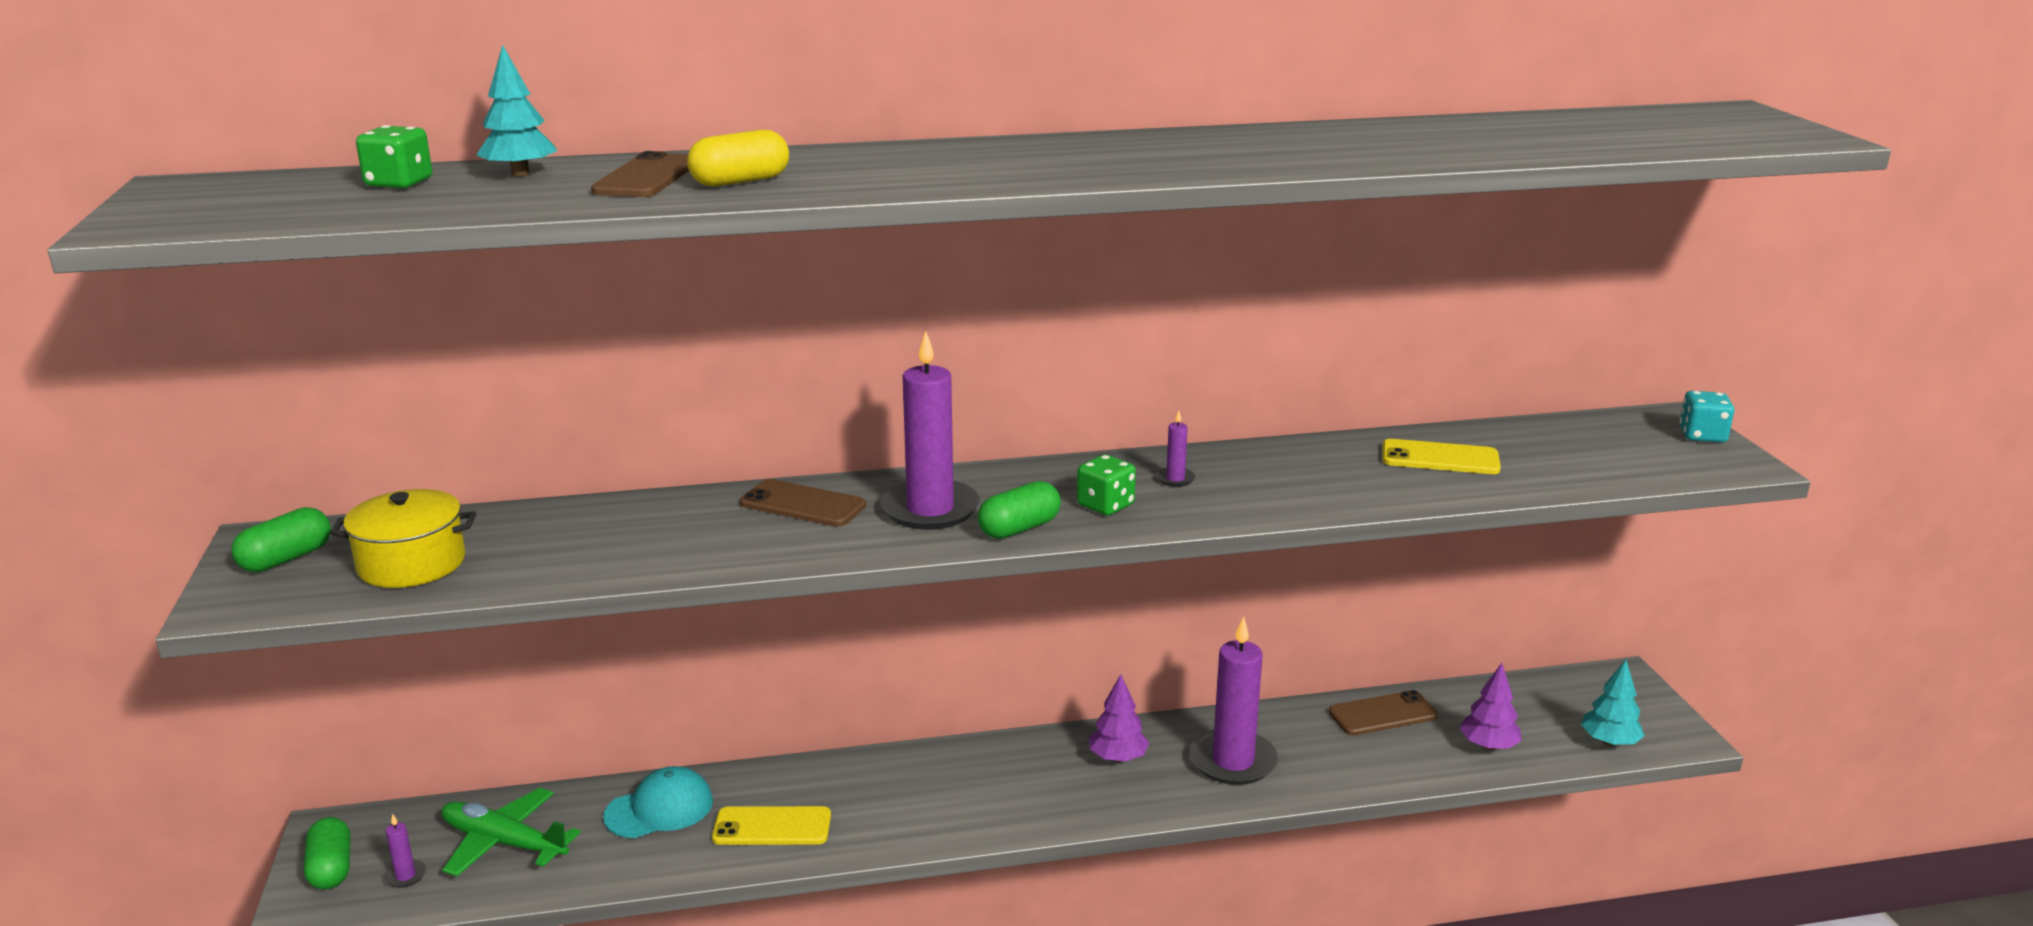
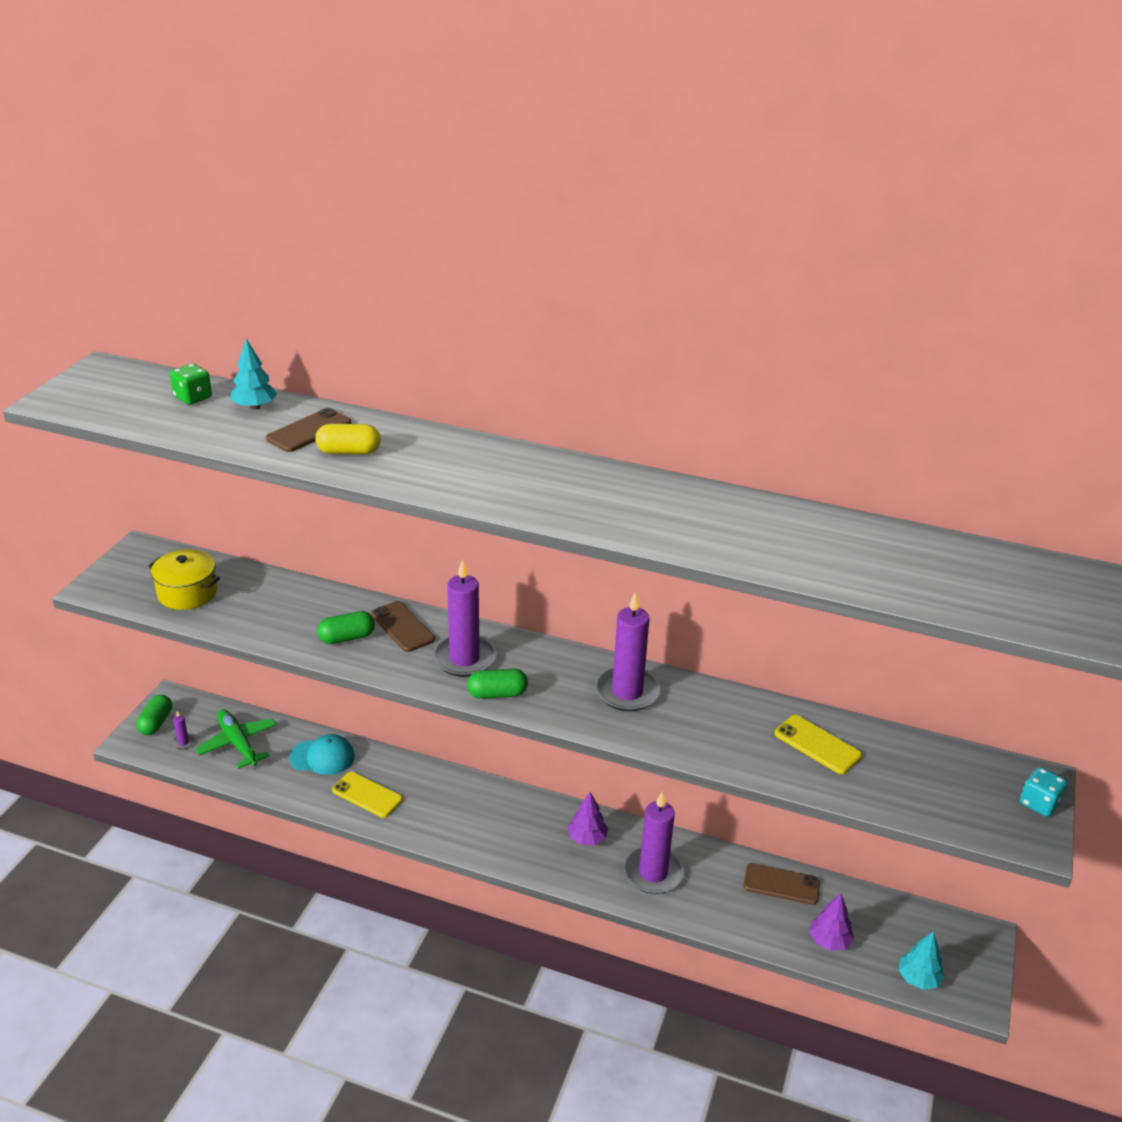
camera: 30 degrees right, 10 degrees up
green capsule [231,507,331,572] -> green capsule moved to [317,611,375,644]
green dice [1077,455,1136,516] -> none
purple candle [1156,411,1195,487] -> purple candle [595,592,661,711], size x2.43

